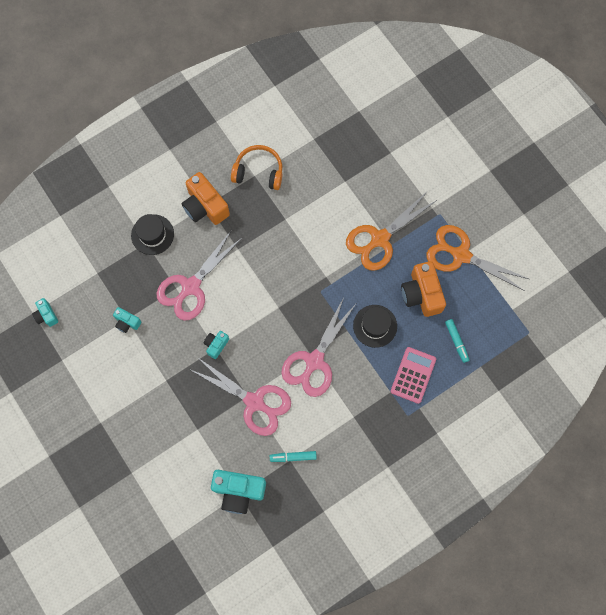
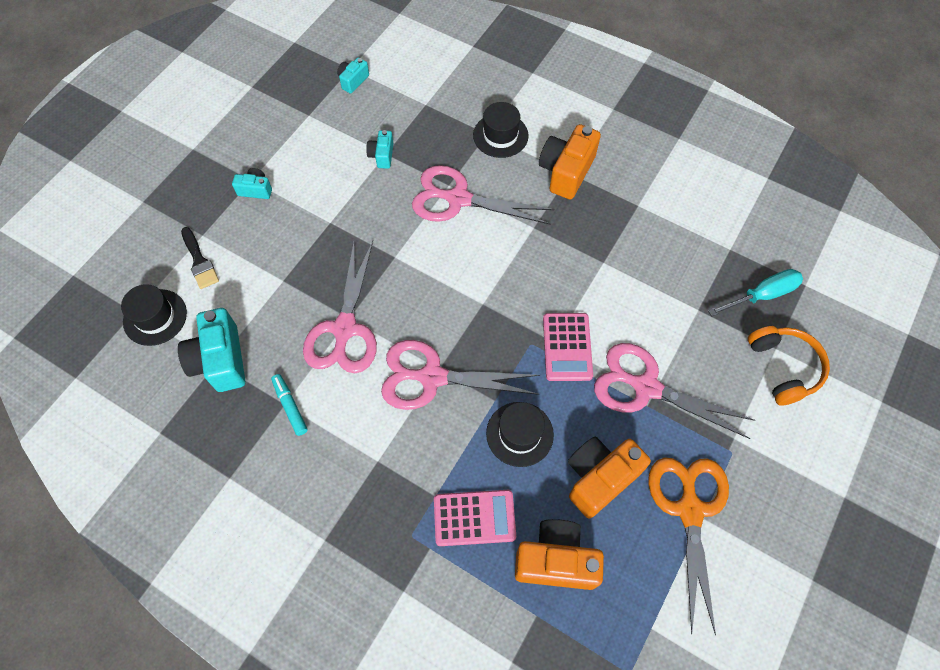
camera: 65 degrees right, 10 degrees down
turquoise camera [204,331,229,359] -> turquoise camera moved to [232,168,272,199]
orange headphones [231,145,282,190] -> orange headphones moved to [748,326,830,405]
orange scissors [346,192,437,271] -> pink scissors [594,343,755,439]
turquoise marker [445,319,469,363] -> orange camera [515,519,604,590]
none -> black hat [121,284,187,346]
none -> black brush [181,227,219,289]
none -> pink calculator [543,313,593,381]
none -> turquoise screwdriver [708,269,803,316]

